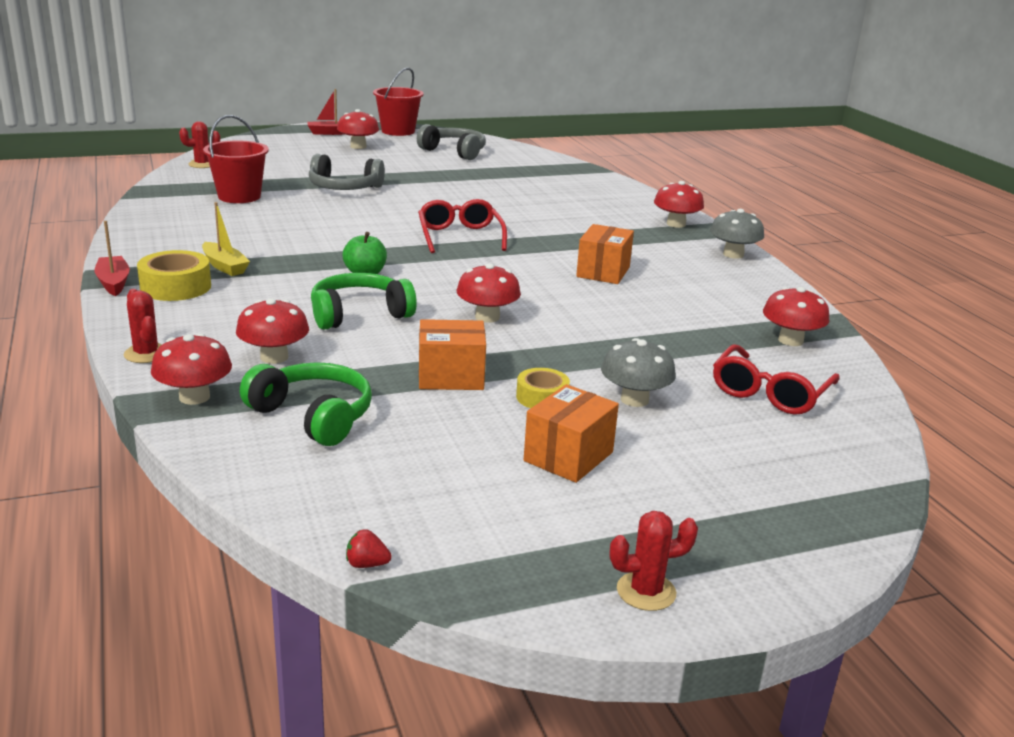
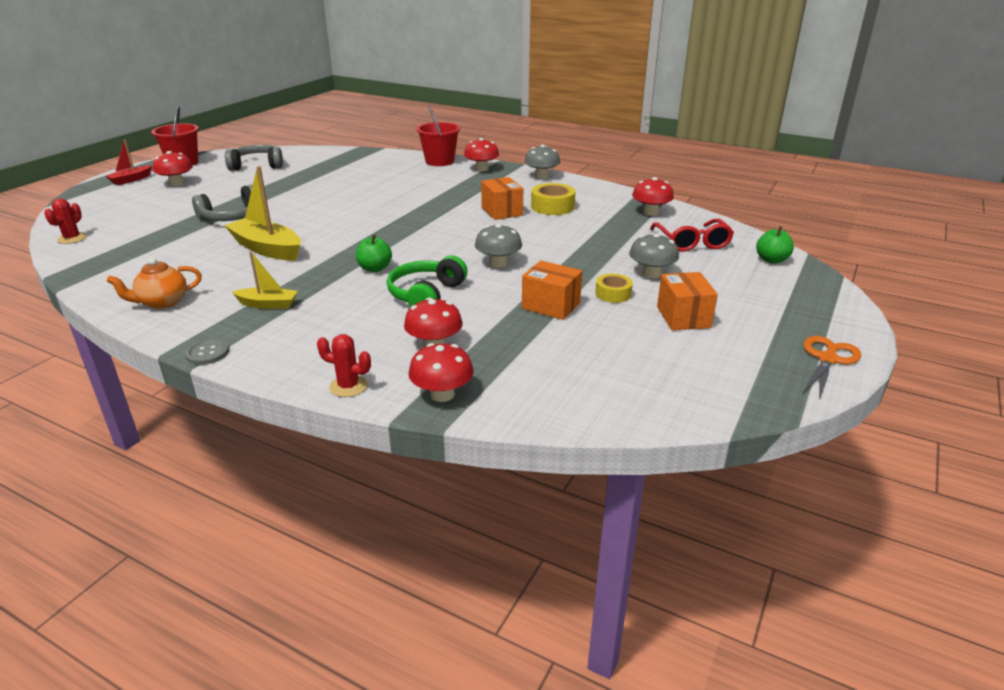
camera: 40 degrees left, 5 degrees up
red boat [94,221,130,296] -> grey button [185,339,229,365]
yellow tape [137,250,211,301] -> yellow tape moved to [531,183,575,215]
red bucket [203,115,269,203] -> red bucket moved to [416,105,460,166]
green headphones [240,362,372,446] -> none
red strawberry [346,529,392,568] -> none
red glasses [418,199,507,253] -> none
orange box [419,319,486,390] -> orange box turned 75 degrees clockwise [522,261,582,320]
red mushroom [457,263,521,323] -> grey mushroom [475,224,522,268]
red cactus [610,511,698,611] -> orange scissors [802,336,861,398]
none -> orange teapot [107,258,202,309]
none -> yellow boat [224,166,301,261]
none -> green apple [756,226,794,263]

